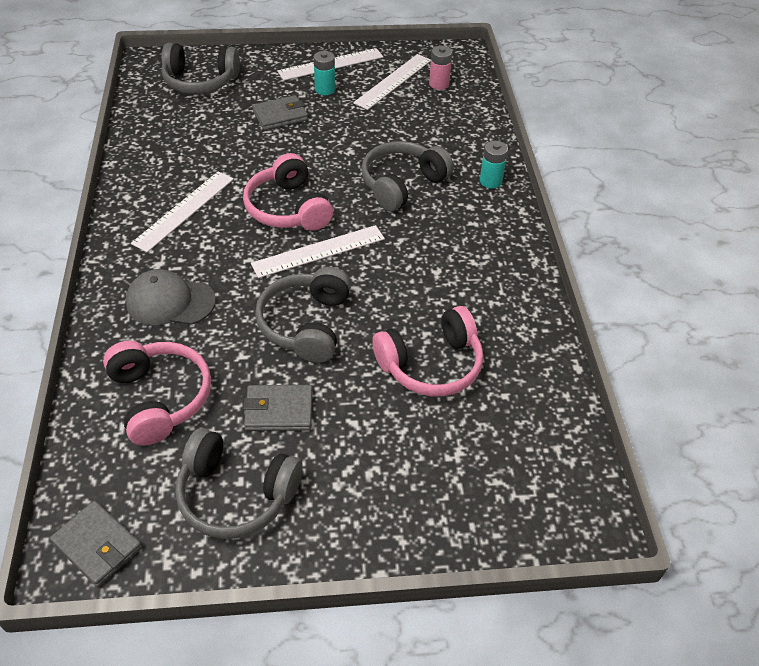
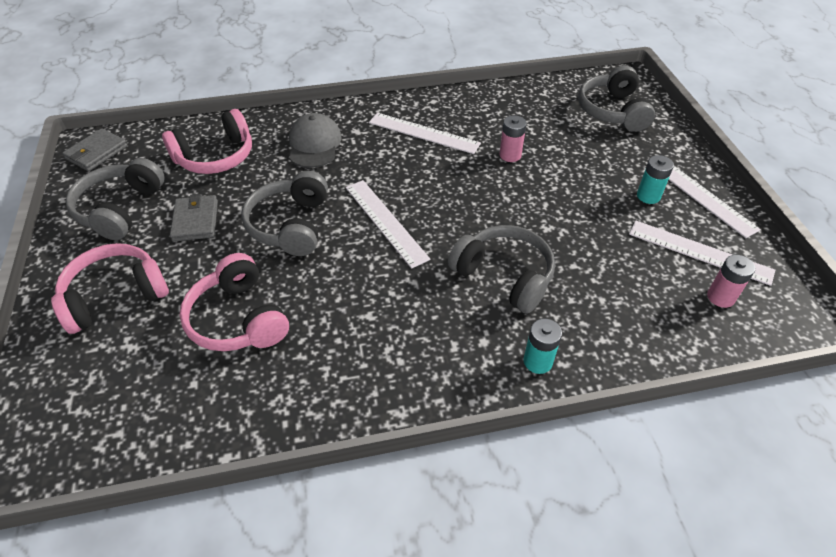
camera: 85 degrees right, 0 degrees up
pink headphones [243,153,333,231] -> pink headphones moved to [51,243,169,334]
grey wallet [252,95,308,130] -> none
grey headphones [255,267,351,363] -> grey headphones turned 90 degrees counterclockwise [241,171,328,256]
none -> pink battery [499,115,527,162]

